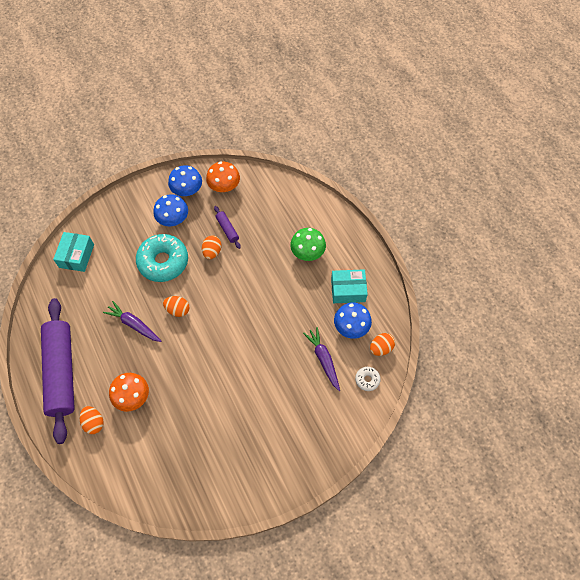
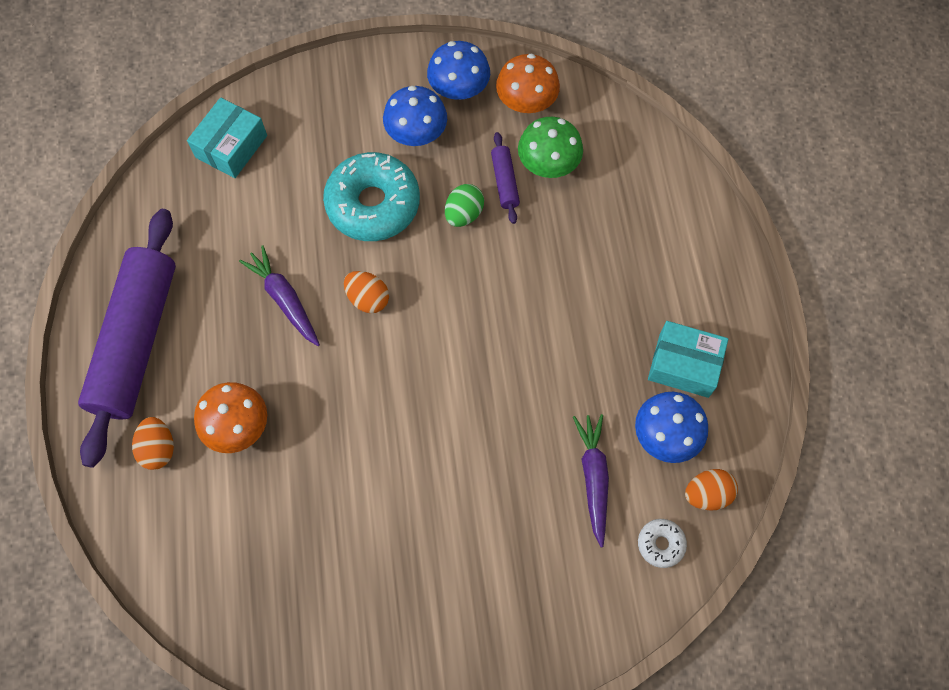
camera: 20 degrees right, 5 degrees up
orange egg [202,235,222,259] -> green egg [445,184,484,227]
green mushroom [290,228,326,261] -> green mushroom moved to [518,117,583,178]

